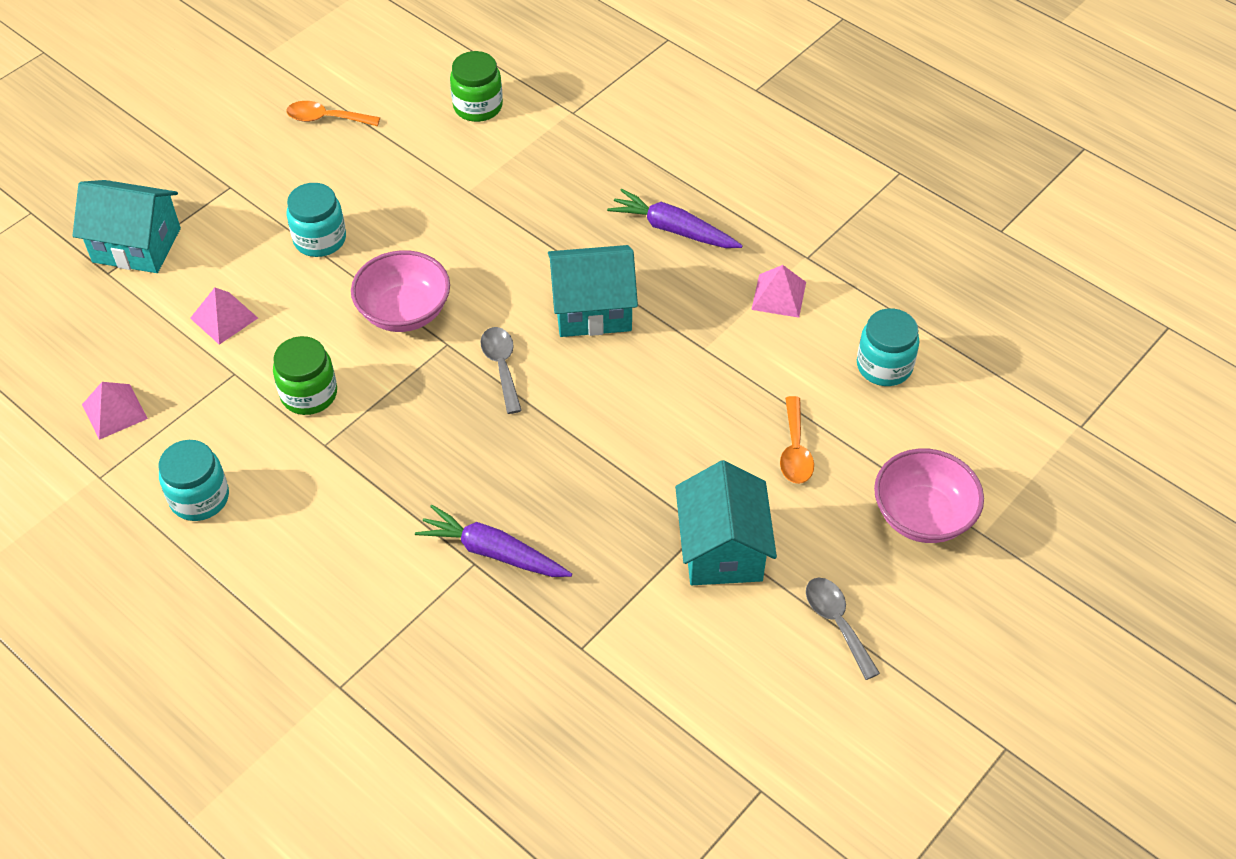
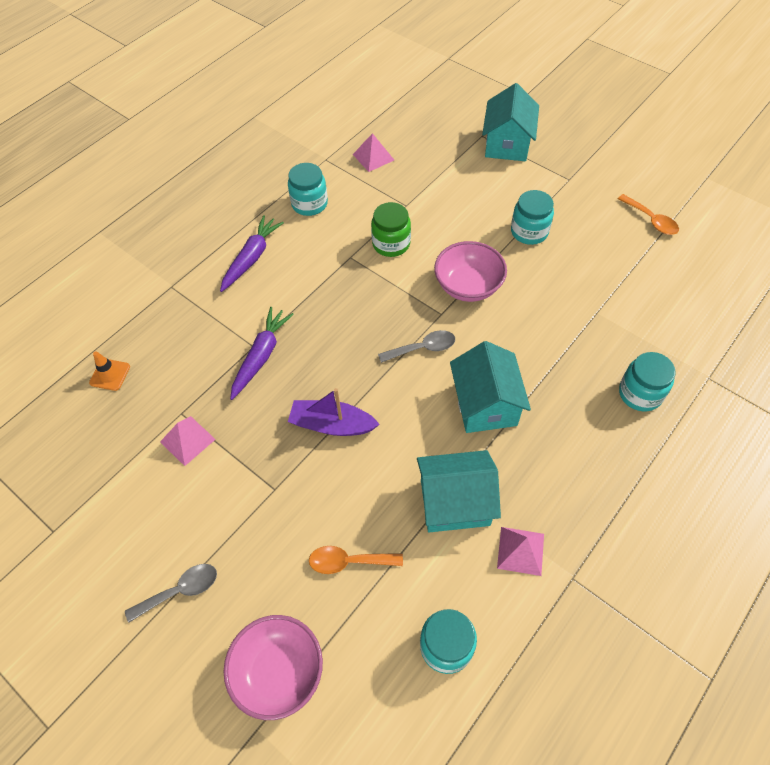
camera: 90 degrees right, 5 degrees up
pink pyramid [190,288,258,345] -> pink pyramid moved to [160,416,216,466]
orange spoon [286,101,380,126] -> orange spoon turned 135 degrees clockwise [618,194,679,235]
green jar [450,51,503,122] -> none
purple carrot [607,189,743,248] -> purple carrot moved to [220,215,284,292]
turquoise house [675,460,777,585] -> turquoise house moved to [417,450,501,532]
none -> orange traffic cone [89,351,130,391]
none -> purple boat [288,388,380,436]
none -> turquoise jar [619,352,676,412]

